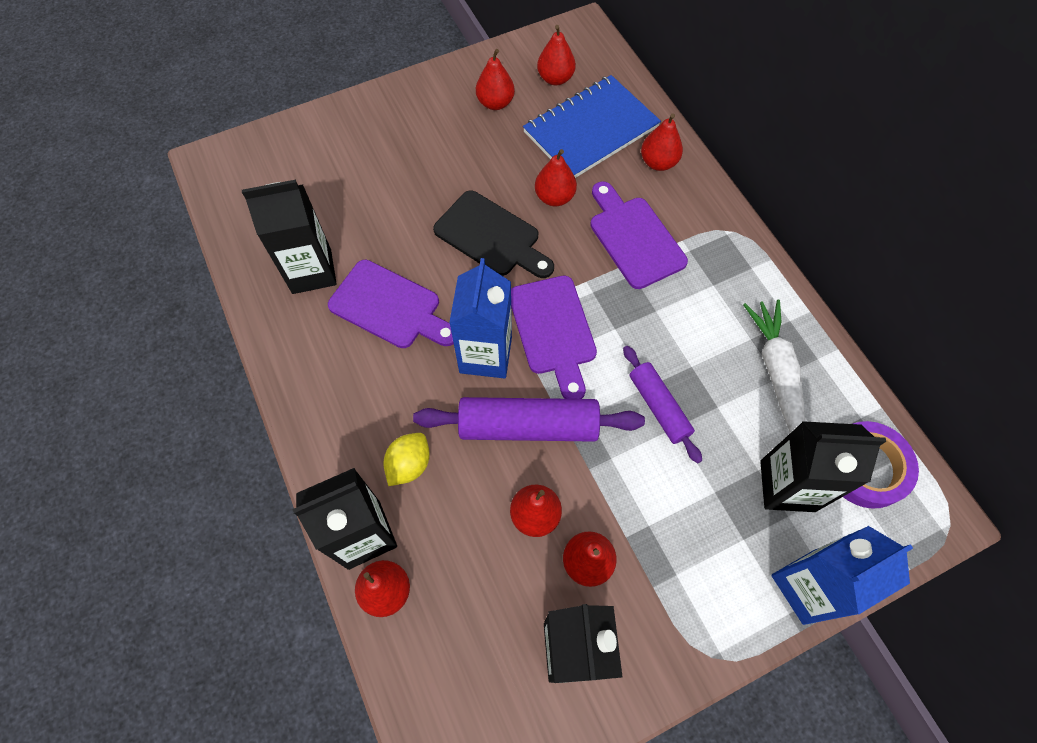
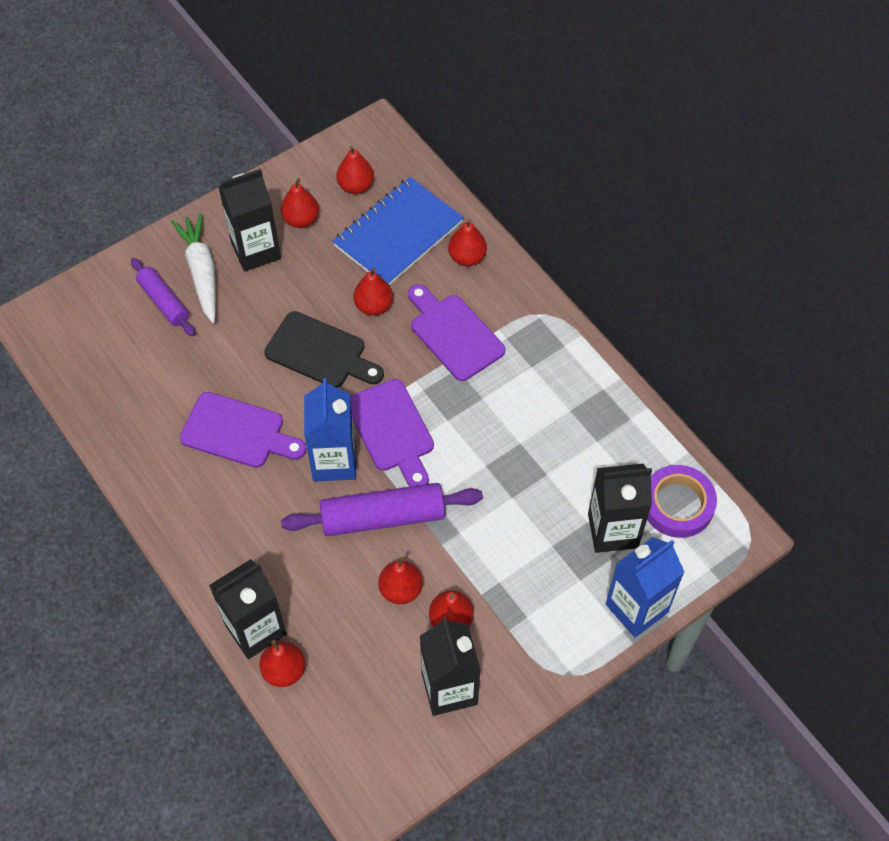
camera: 10 degrees left, 5 degrees down
black carton [242,180,337,294] -> black carton moved to [219,169,281,272]
yellow lemon [383,433,430,486] -> none
purple rolling pin [623,346,702,463] -> purple rolling pin moved to [131,258,195,336]
white carrot [743,300,805,433] -> white carrot moved to [171,213,216,323]

